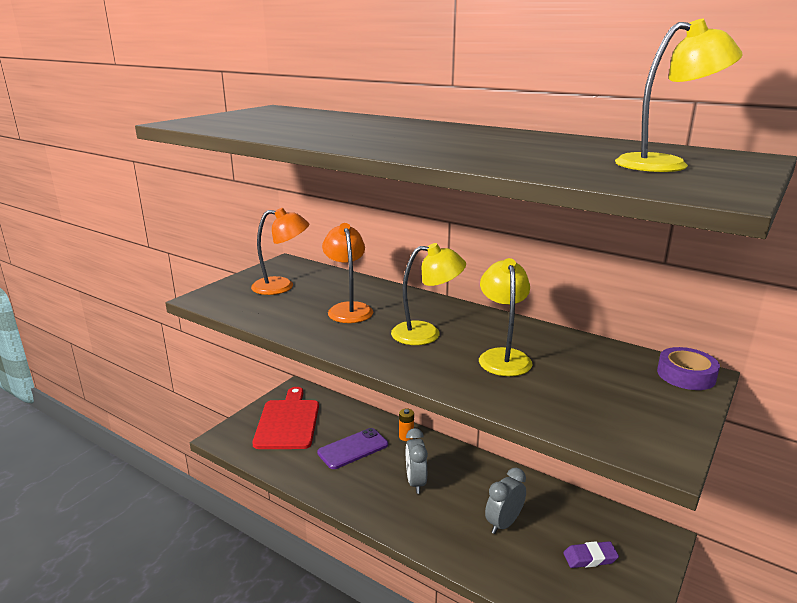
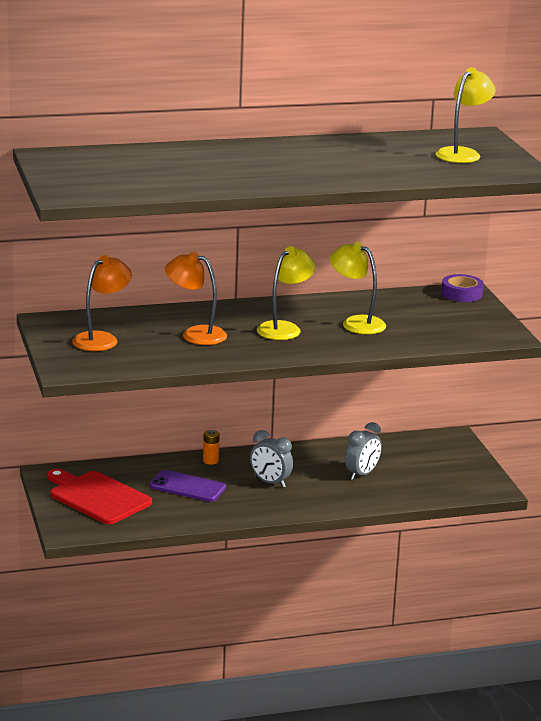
camera: 50 degrees left, 0 degrees up
purple phone [317,428,388,469] -> purple phone turned 75 degrees counterclockwise [149,470,226,502]
grey clock [485,468,526,534] -> grey clock turned 135 degrees counterclockwise [345,422,382,480]
purple eraser [563,541,619,568] -> none

